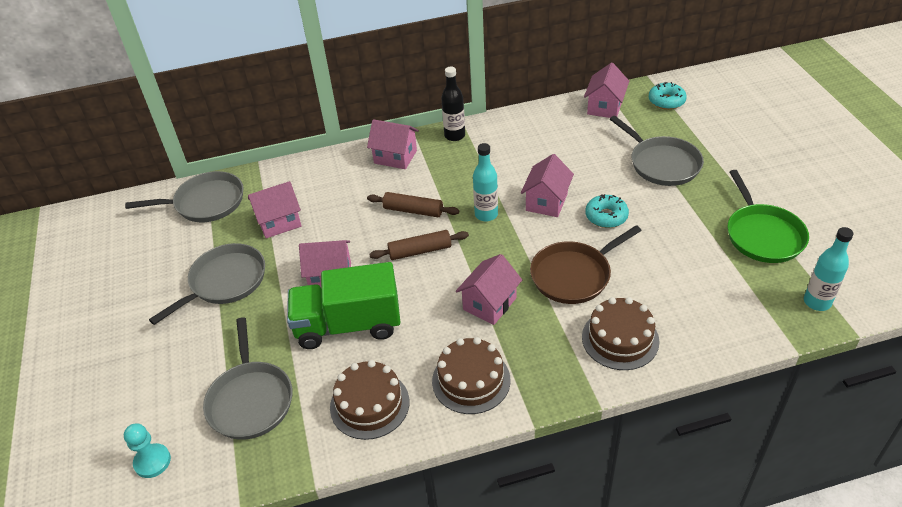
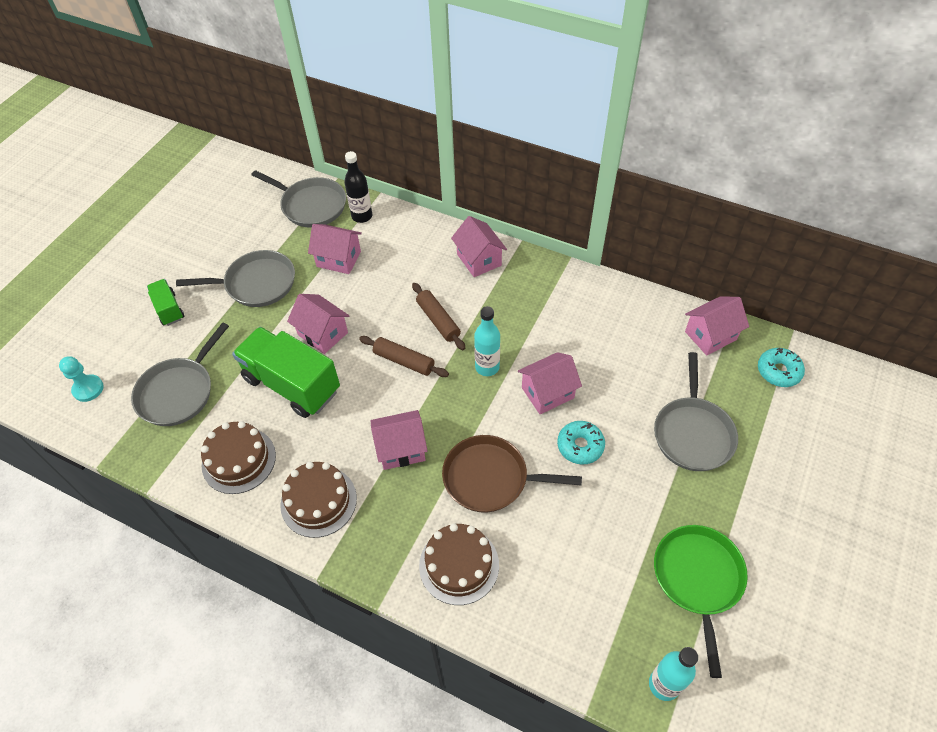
camera: 40 degrees right, 10 degrees up
black bottle [441,67,465,141] -> black bottle moved to [344,151,372,223]
green pan [727,170,809,263] -> green pan turned 150 degrees clockwise [654,525,748,678]
none -> green truck [147,279,185,326]

